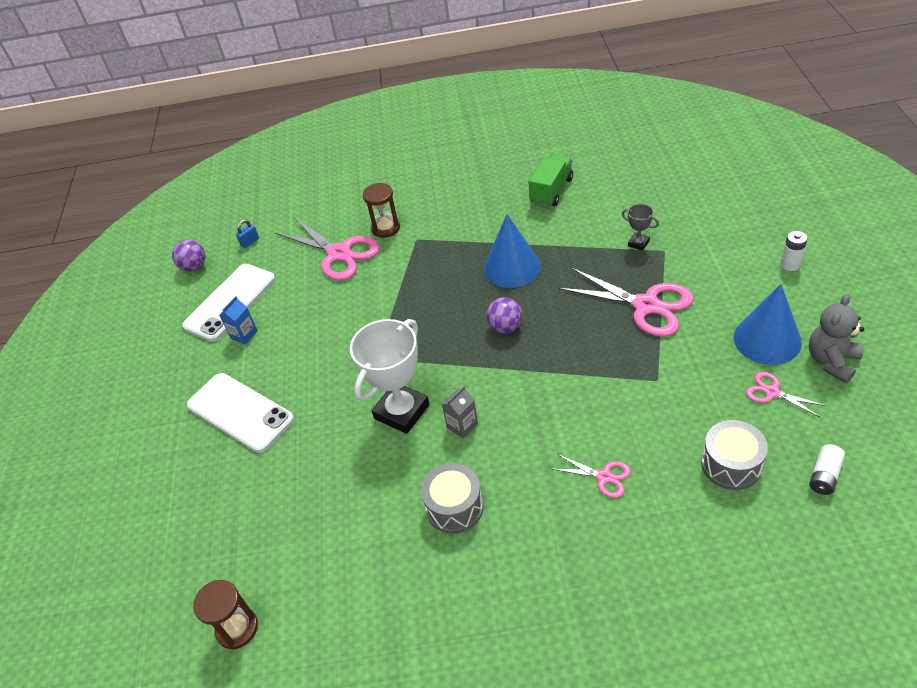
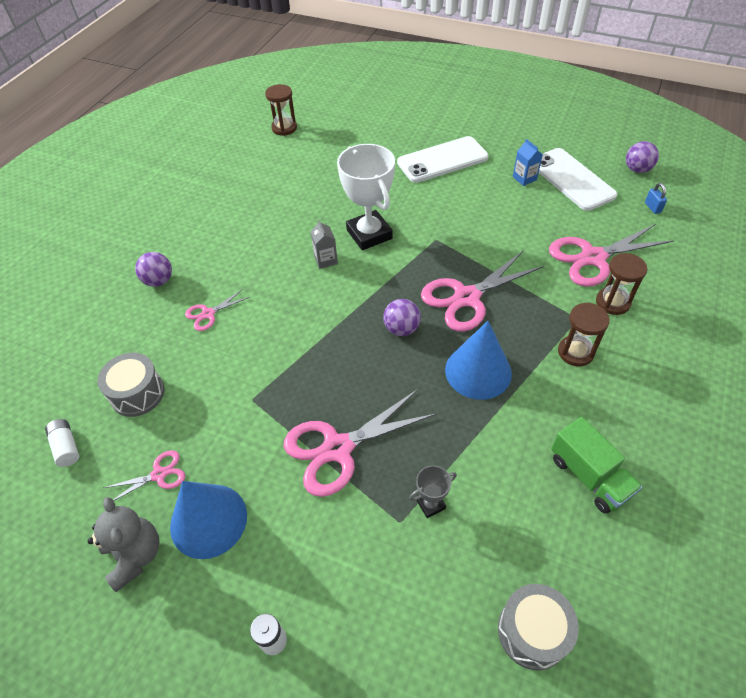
camera: 115 degrees right, 5 degrees up
grey drum [421,463,483,534] -> grey drum moved to [498,584,579,671]
none -> purple ball [135,252,172,287]
none -> pink scissors [421,251,544,332]
none -> brown hourglass [558,302,610,366]

